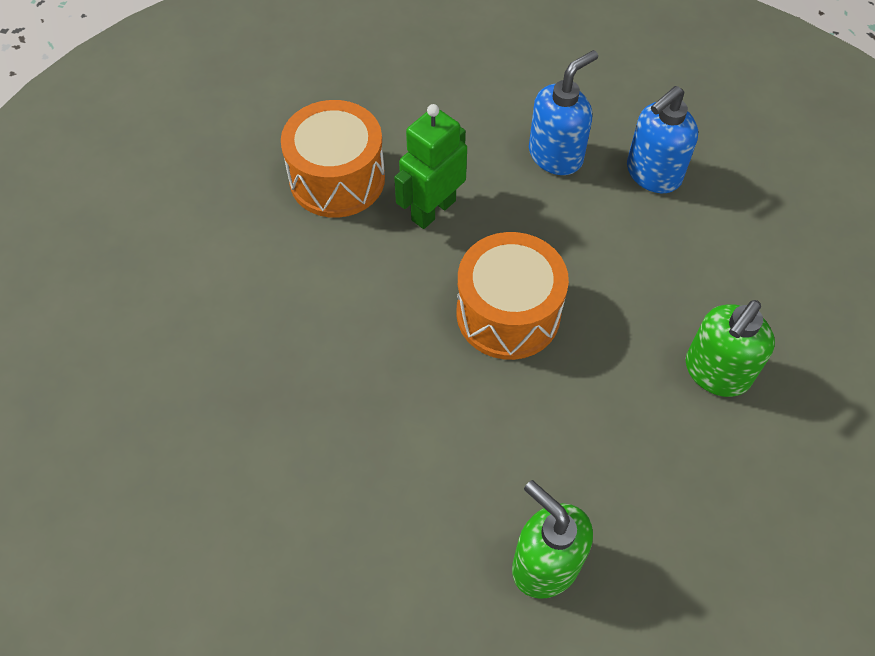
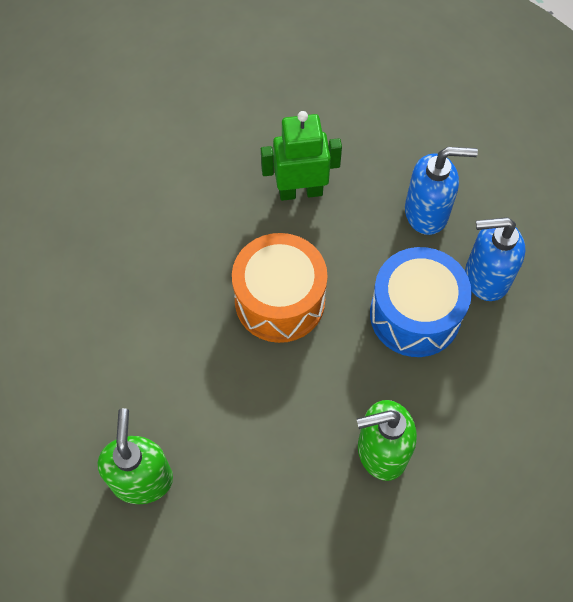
camera: 40 degrees right, 5 degrees up
orange drum [281,100,385,218] -> none
none -> blue drum [370,247,472,357]

